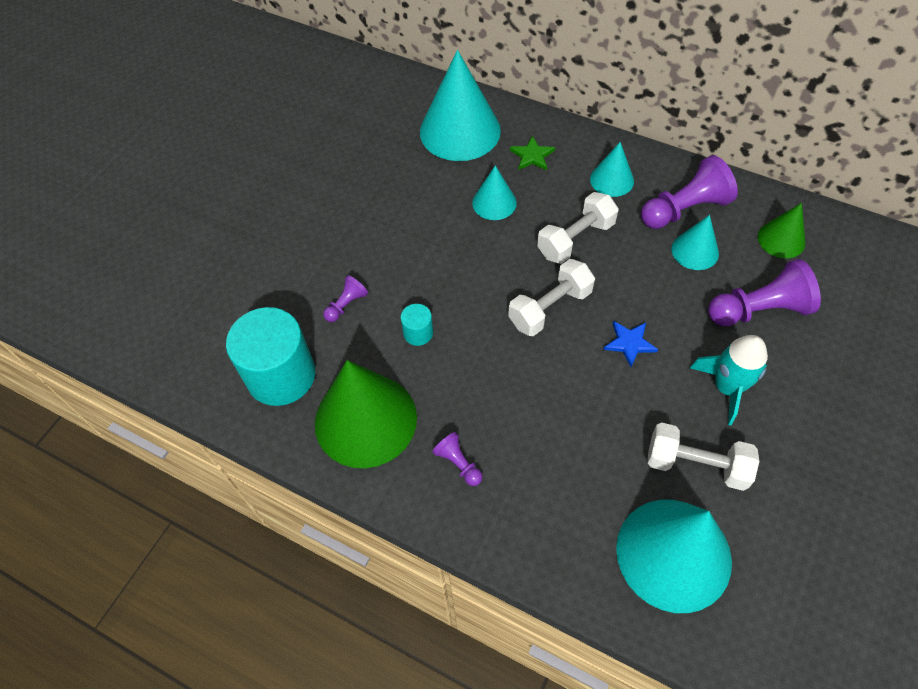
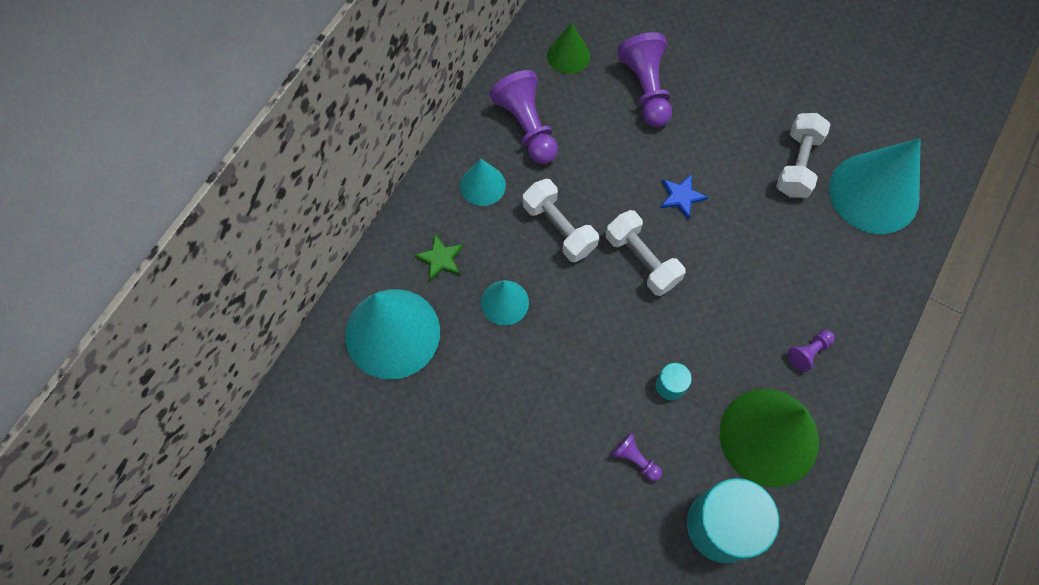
camera: 90 degrees left, 10 degrees up
turquoise cone [672,215,719,270] -> none
turquoise rocket [690,335,768,425] -> none

